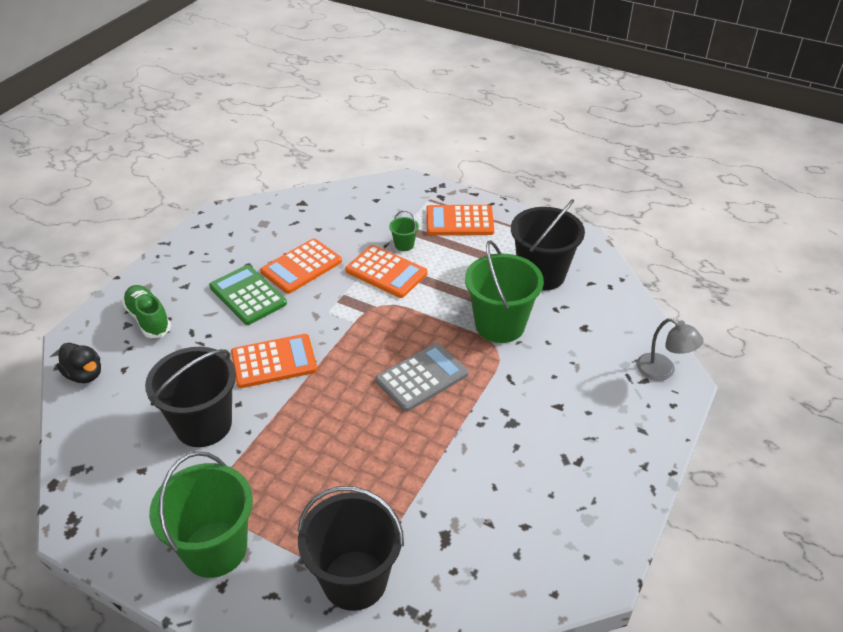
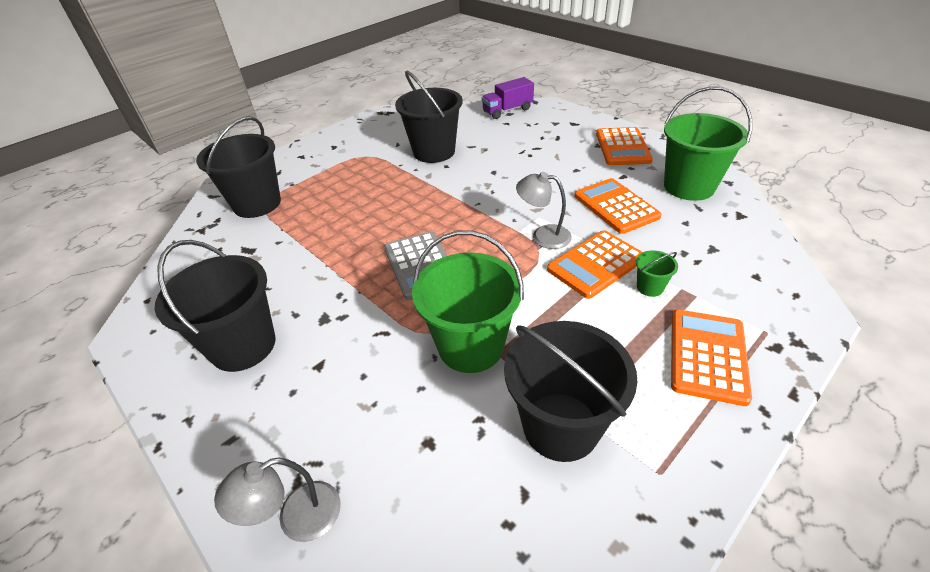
camera: 110 degrees right, 0 degrees up
black duck [57,343,101,383] -> purple truck [482,77,534,119]
green shoe [122,285,171,338] -> none
green bucket [149,451,253,578] -> green bucket moved to [664,86,752,201]
green calculator [209,265,287,325] -> none
orange calculator [231,334,317,388] -> orange calculator moved to [596,127,653,165]
none -> black bucket [155,240,276,372]
none -> grey lamp [516,172,572,249]

